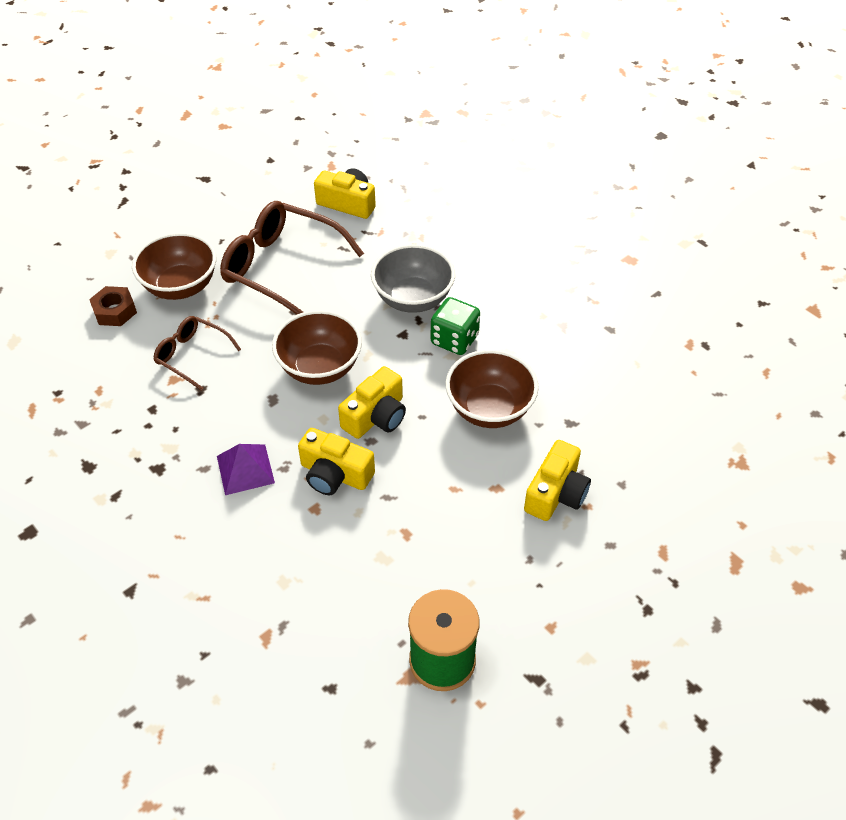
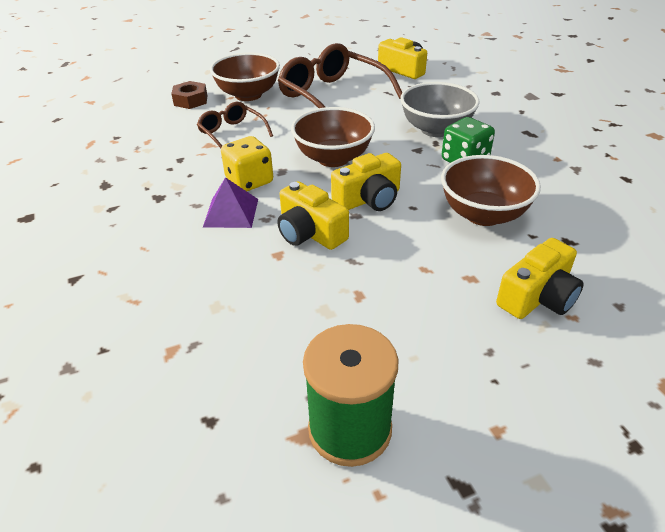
camera: 20 degrees right, 10 degrees down
none -> yellow dice [221,136,273,191]

